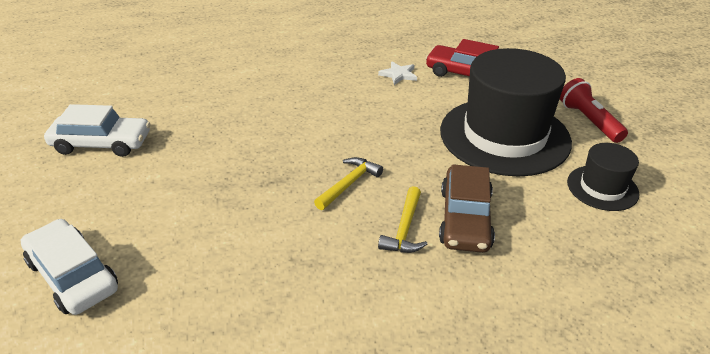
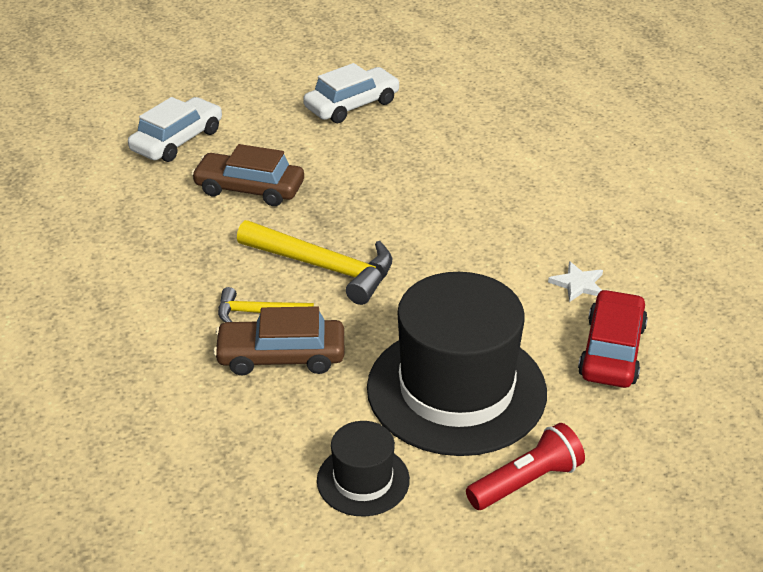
camera: 80 degrees right, 0 degrees up
white car [44,104,150,157] -> white car turned 120 degrees counterclockwise [303,63,400,123]
yellow hammer [314,157,383,210] -> yellow hammer [237,220,393,305], size x1.79
none -> brown car [191,144,304,206]

